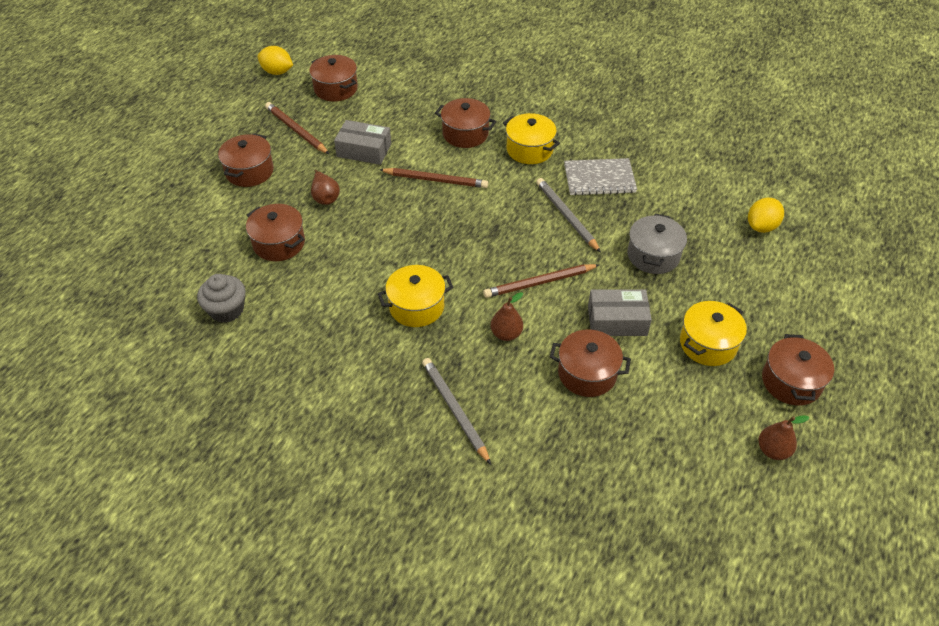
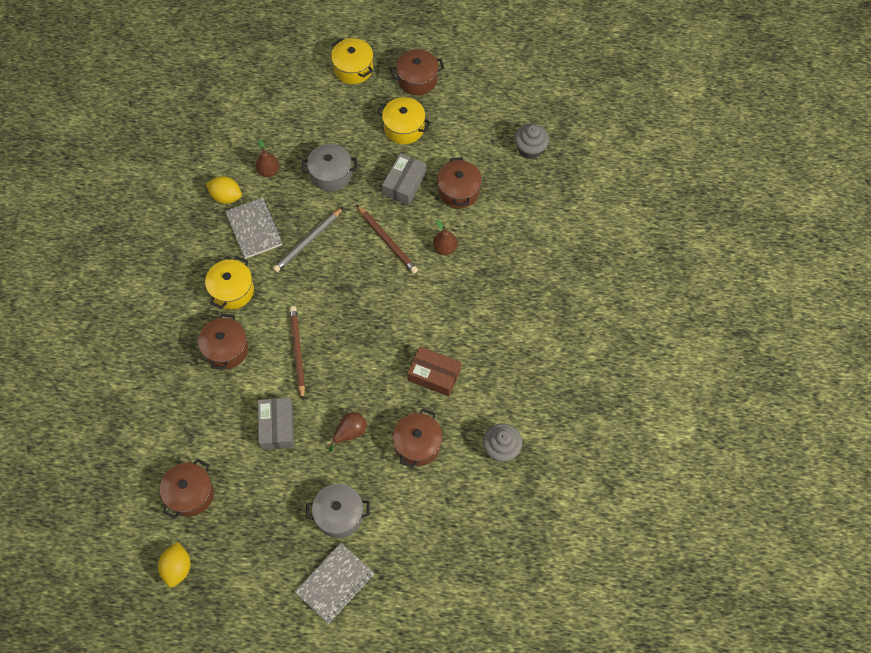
camera: 110 degrees left, 15 degrees up
brown pot [218,133,274,187] -> grey pot [306,484,370,538]
brown pencil [265,102,329,154] -> none
yellow pot [378,265,454,327] -> yellow pot moved to [331,38,373,84]
grey pencil [422,358,491,465] -> none
grey box [588,289,652,336] -> grey box turned 45 degrees clockwise [382,153,426,205]
yellow lemon [748,197,784,233] -> yellow lemon moved to [206,176,242,204]
brown pear [759,415,810,460] -> brown pear moved to [255,140,279,177]
none -> grey notebook [295,543,375,624]
none -> brown box [407,346,461,396]
none -> grey cupcake [515,124,549,159]

